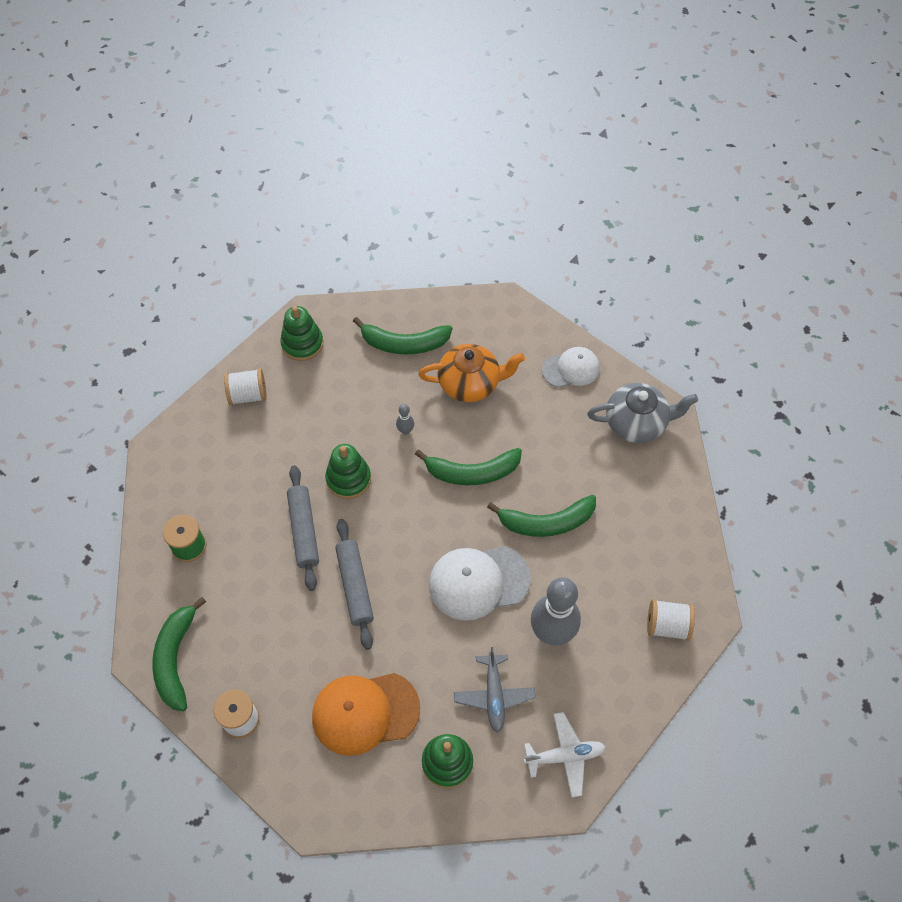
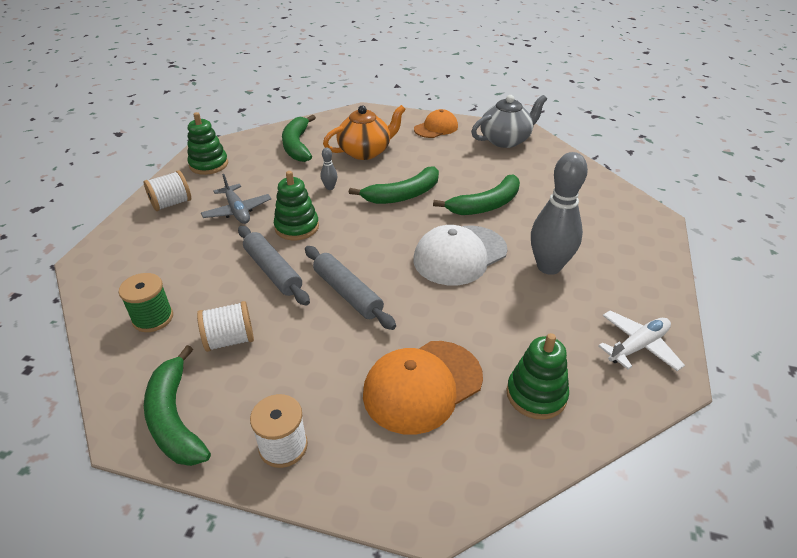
camera: 25 degrees left, 20 degrees down
green banana [353,317,452,355] -> green banana turned 105 degrees clockwise [282,115,316,162]
grey plane [454,647,536,733] -> grey plane moved to [201,174,271,224]
white cap [542,347,600,387] -> orange cap [414,109,458,138]
white spool [647,599,695,641] -> white spool moved to [197,301,254,352]

